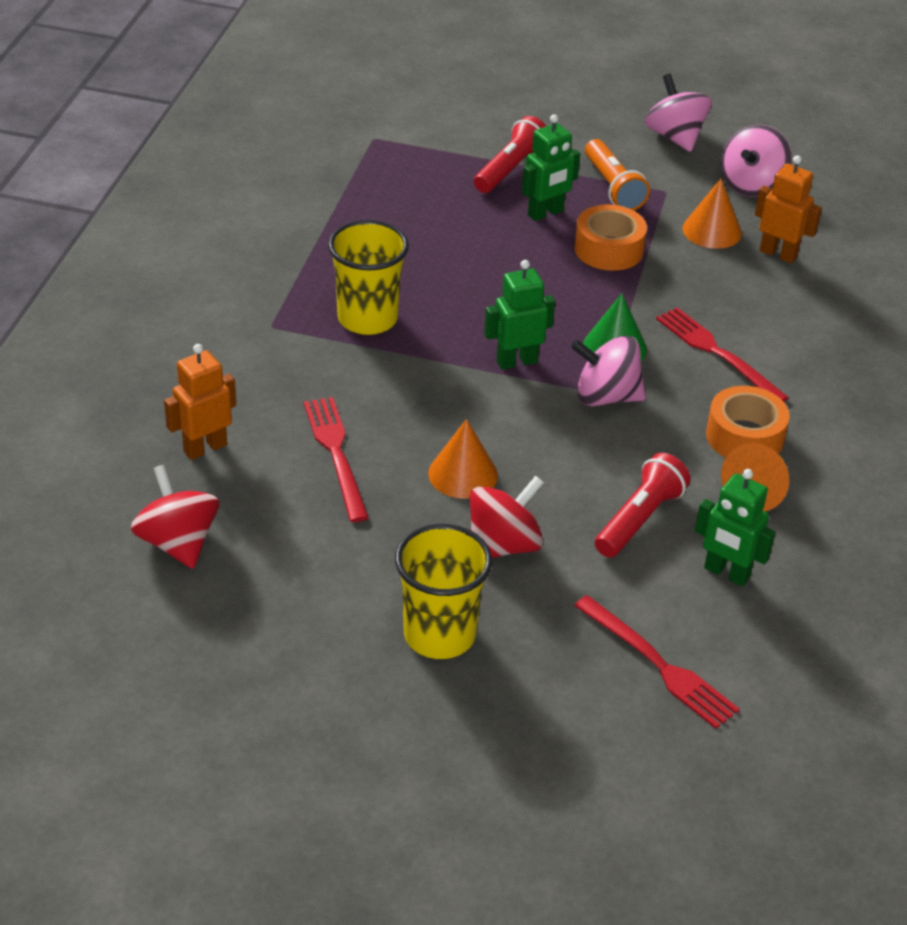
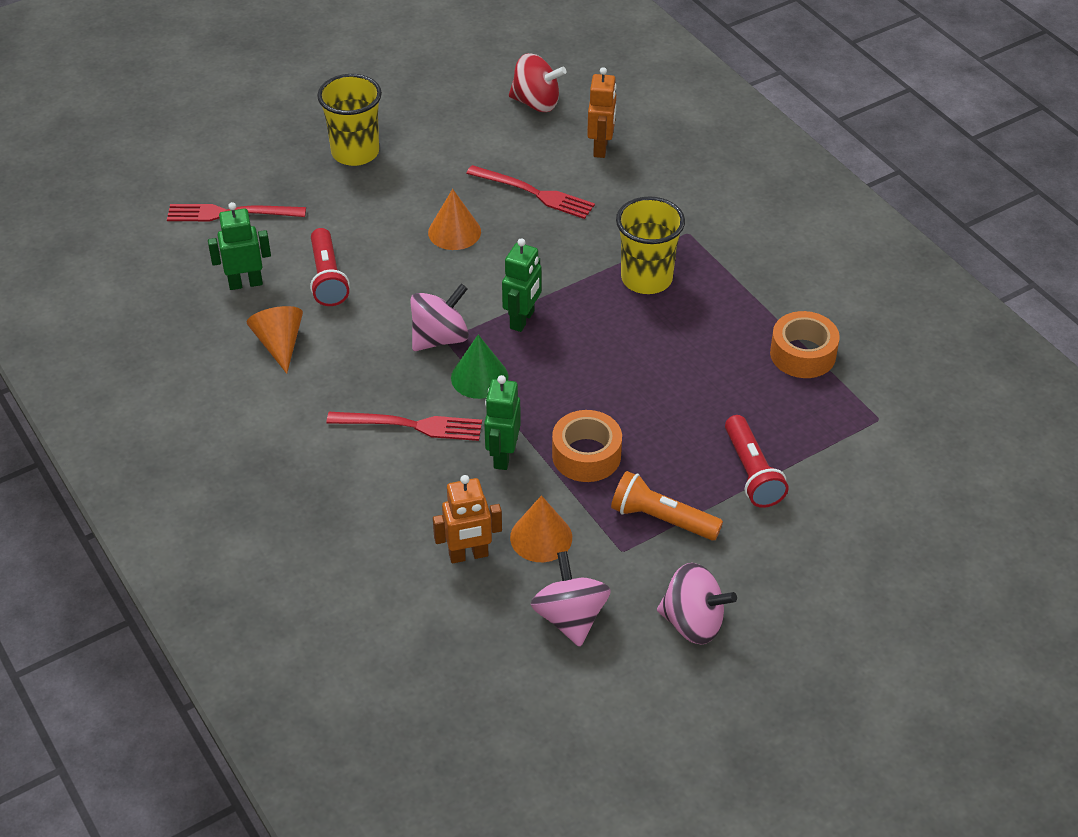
camera: 135 degrees right, 5 degrees up
red spinning top [470,476,544,558] -> none
green robot [522,114,580,221] -> green robot moved to [484,375,521,470]
orange tape [706,386,790,457] -> orange tape moved to [770,311,840,378]

